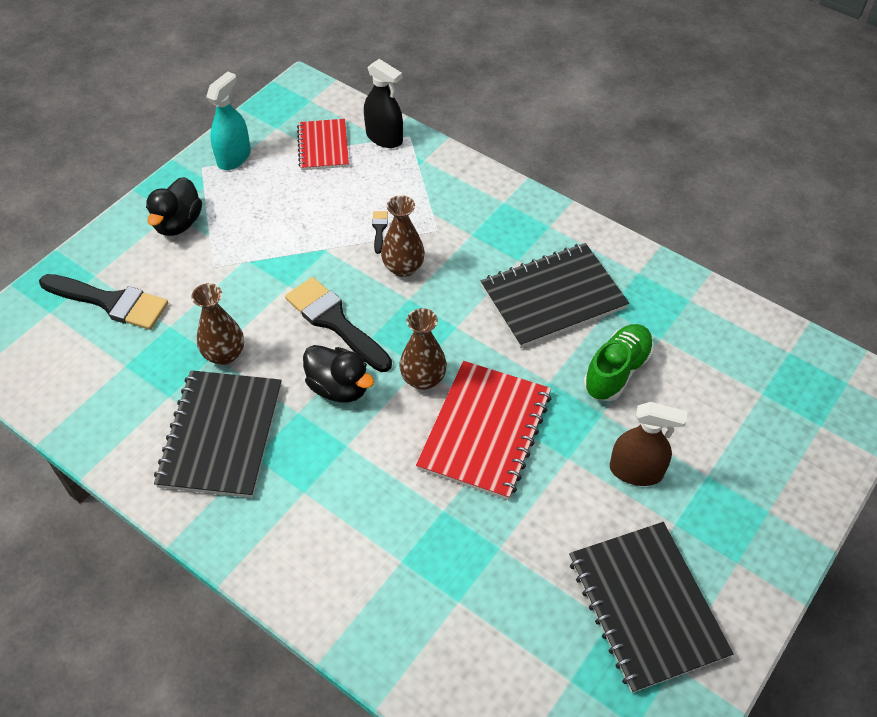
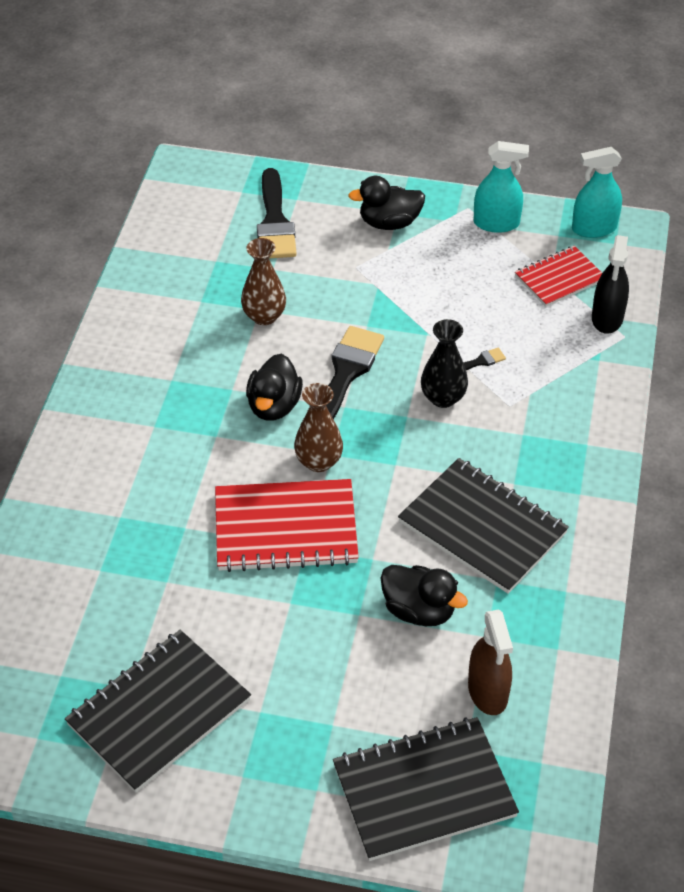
camera: 65 degrees right, 5 degrees down
black notebook [154,370,282,498] -> black notebook moved to [333,717,519,861]
brown vase [381,195,425,277] -> black vase [421,319,468,408]
green shoe [583,324,654,401] -> black duck [381,565,468,626]
brown spray bottle [610,402,687,486] -> brown spray bottle moved to [468,610,513,715]
none -> turquoise spray bottle [572,147,622,238]

